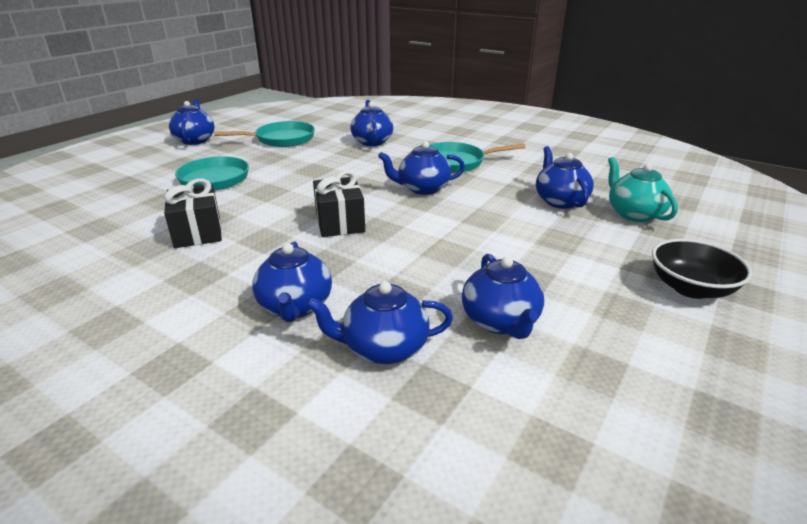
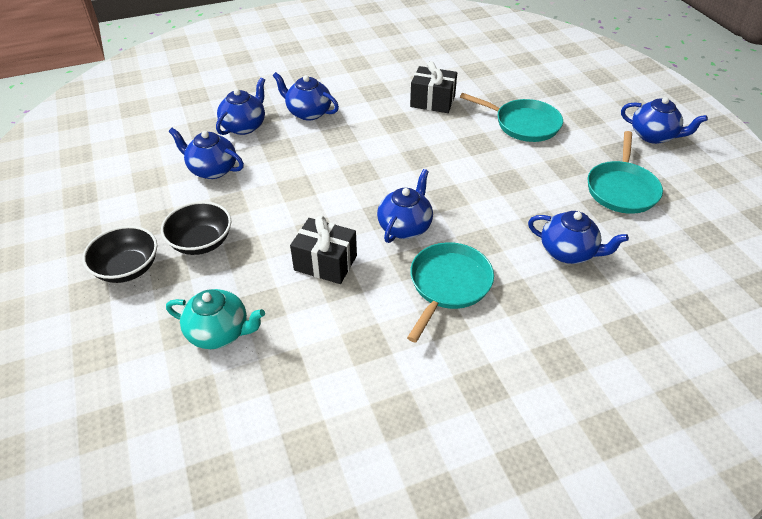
camera: 125 degrees right, 15 degrees up
black gift [313,171,365,237] -> black gift moved to [290,215,357,284]
blue teapot [536,146,594,209] -> none
none -> black bowl [161,201,231,255]

